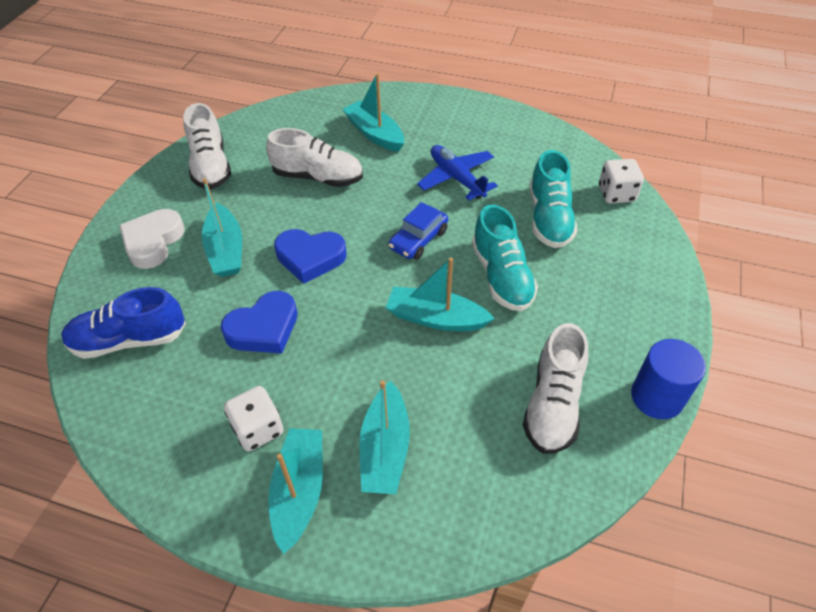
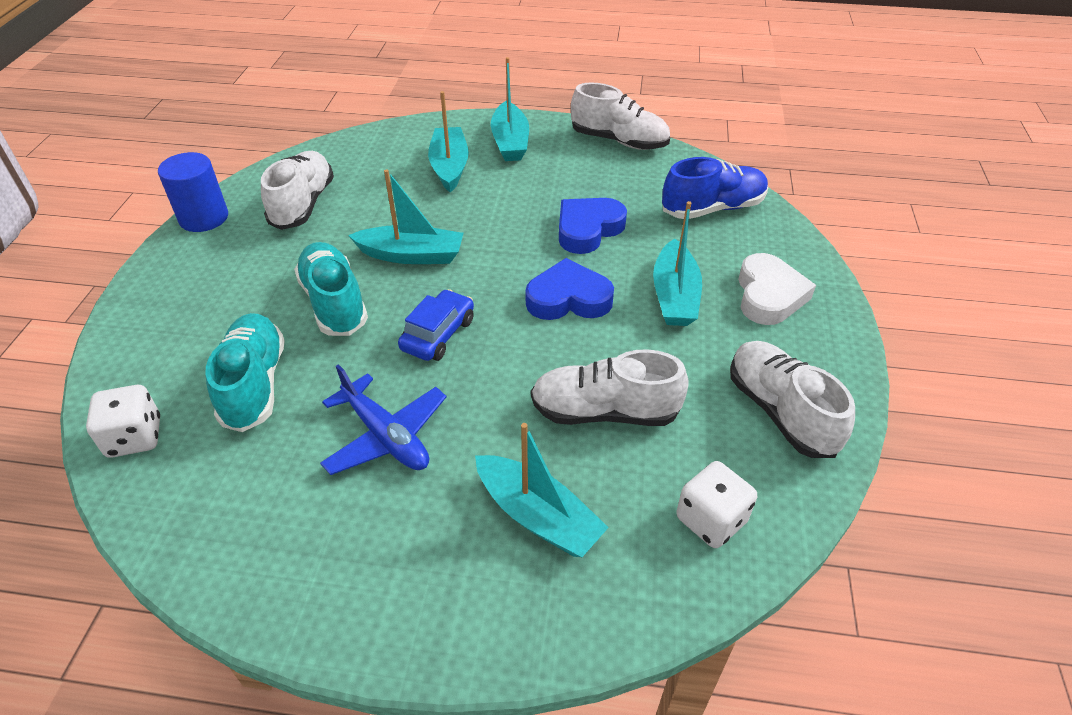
camera: 170 degrees right, 5 degrees down
turquoise boat [202,178,242,277] -> turquoise boat turned 150 degrees counterclockwise [653,201,702,326]
white dice [224,386,283,451] -> white dice moved to [676,461,757,548]
none -> white shoe [571,82,670,150]

